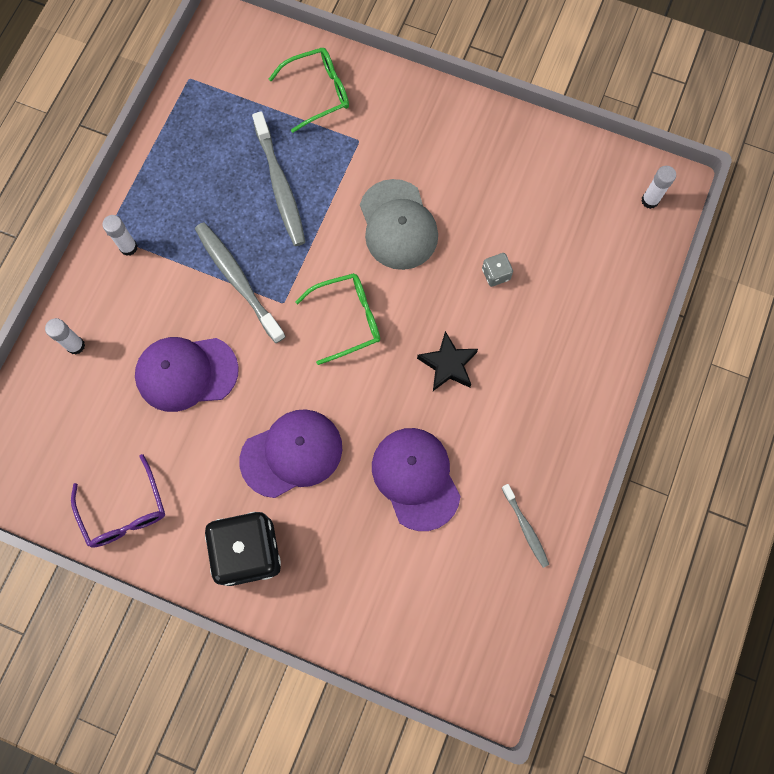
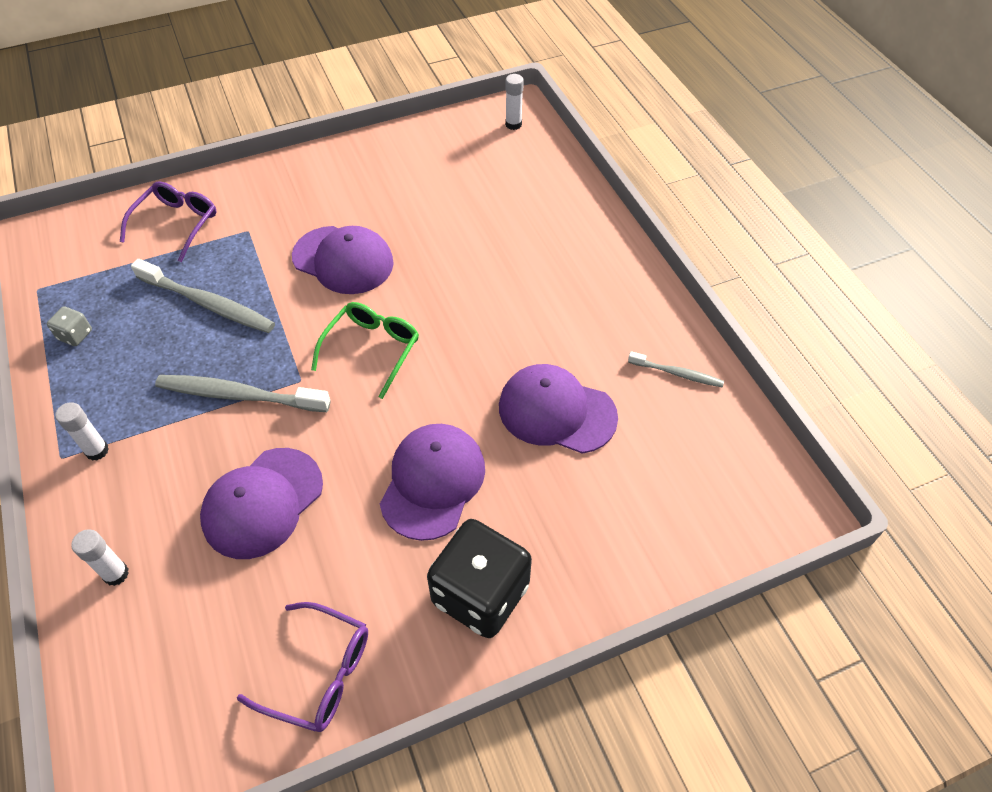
camera: 45 degrees left, 20 degrees down
green glasses [269,48,349,133] -> purple glasses [120,181,217,262]
grey cap [360,179,438,270] -> purple cap [292,226,394,294]
black star [417,331,478,391] -> none
grey dice [482,253,513,287] -> grey dice moved to [47,307,92,346]

